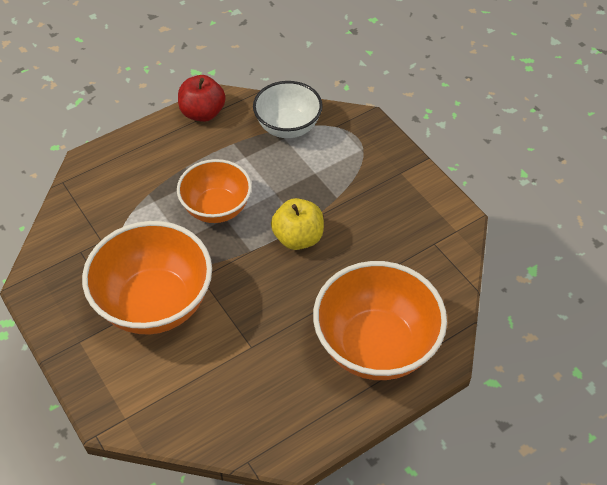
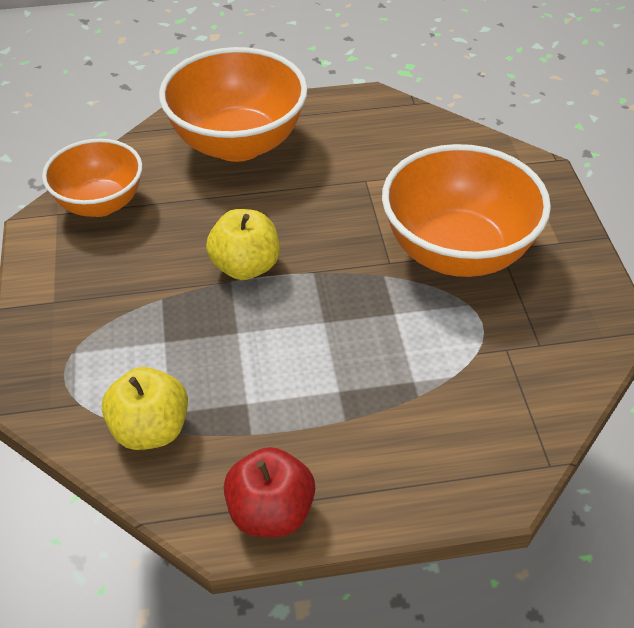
camera: 155 degrees left, 5 degrees down
orange bowl [177,159,252,223] -> orange bowl moved to [42,139,143,217]
white bowl [253,81,323,138] -> yellow apple [102,367,188,450]

